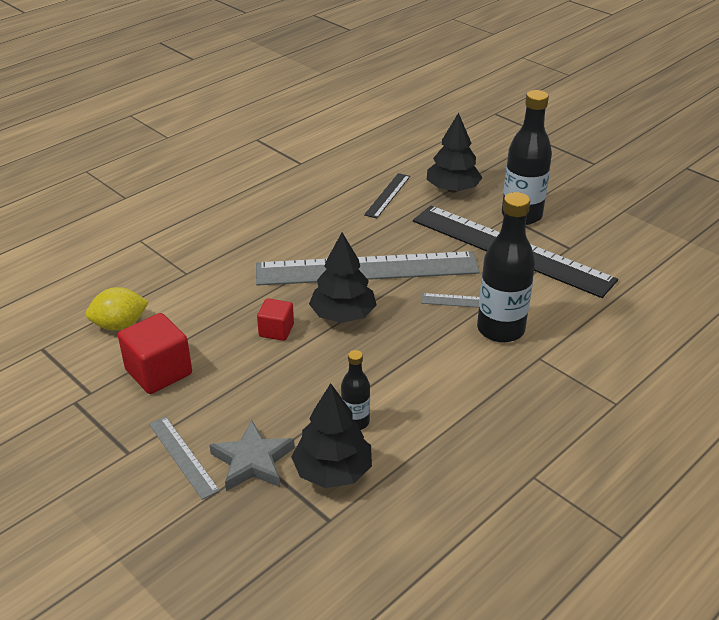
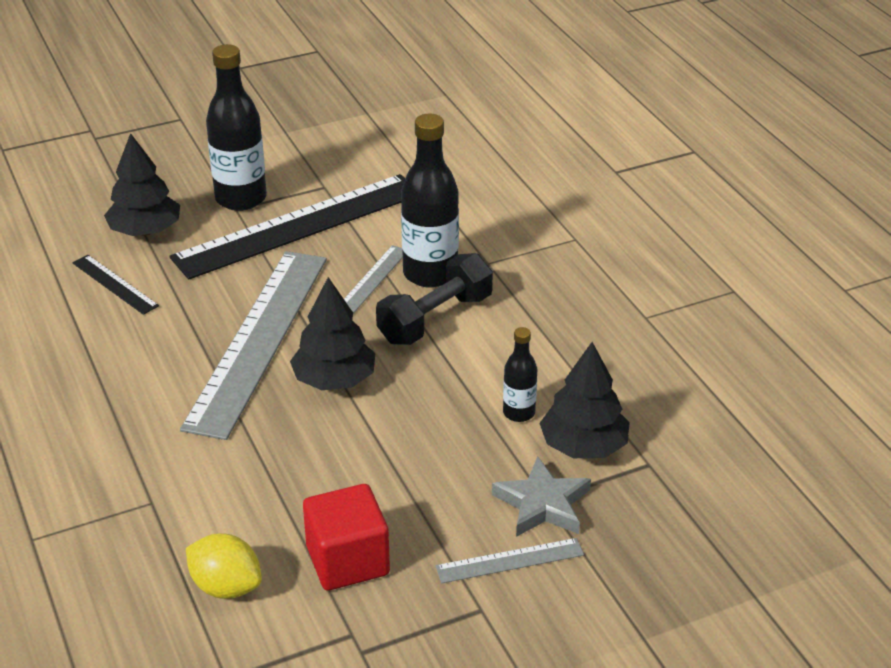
camera: 70 degrees left, 0 degrees up
yellow lemon [86,287,149,331] -> yellow lemon turned 60 degrees counterclockwise [186,533,262,599]
red cube [257,298,294,341] -> none
none -> black dumbbell [376,253,493,345]

